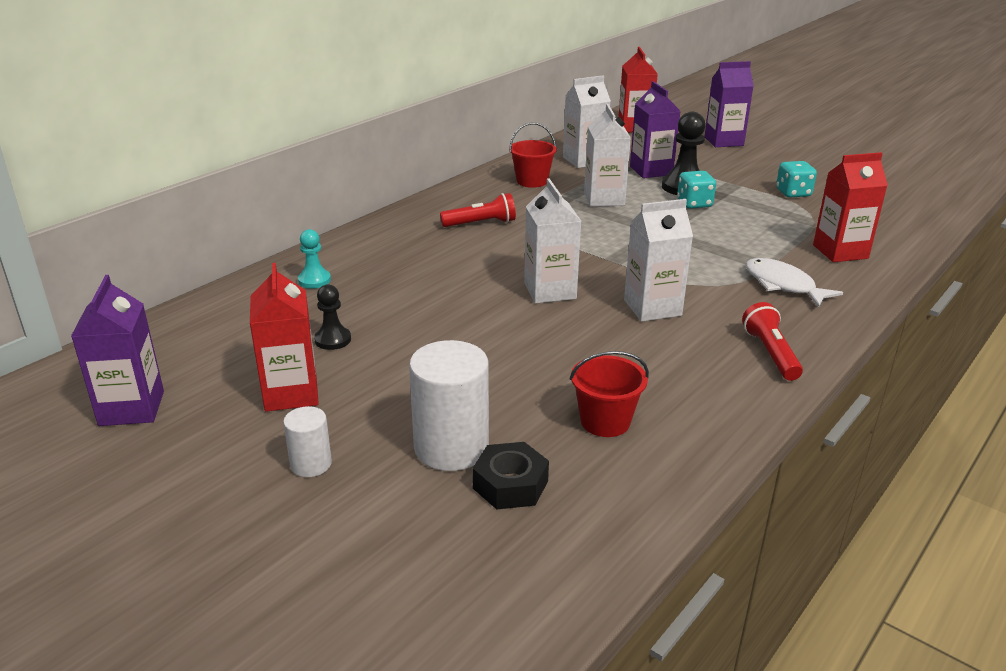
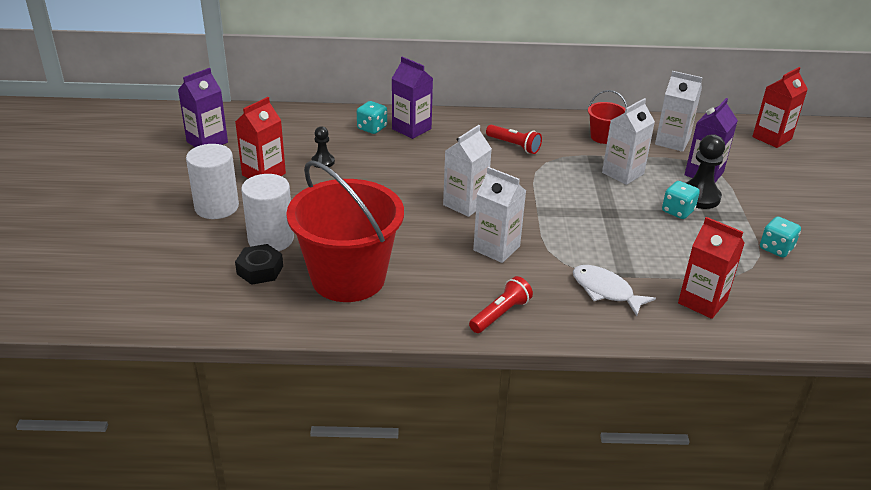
camera: 50 degrees right, 5 degrees up
white cylinder [283,406,332,477] -> white cylinder [186,144,239,219], size x1.87
turquoise pawn [298,229,331,289] -> turquoise dice [357,101,387,134]
red bucket [570,351,649,437] -> red bucket [286,160,404,302], size x2.22
purple carton [704,61,754,147] -> purple carton moved to [391,57,433,139]
white fish [745,258,843,308] -> white fish turned 60 degrees counterclockwise [573,265,656,316]

